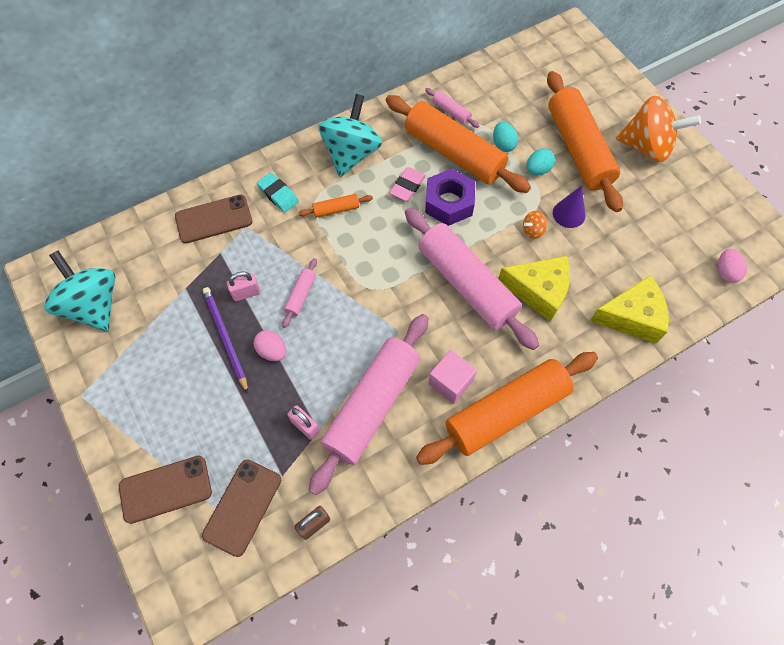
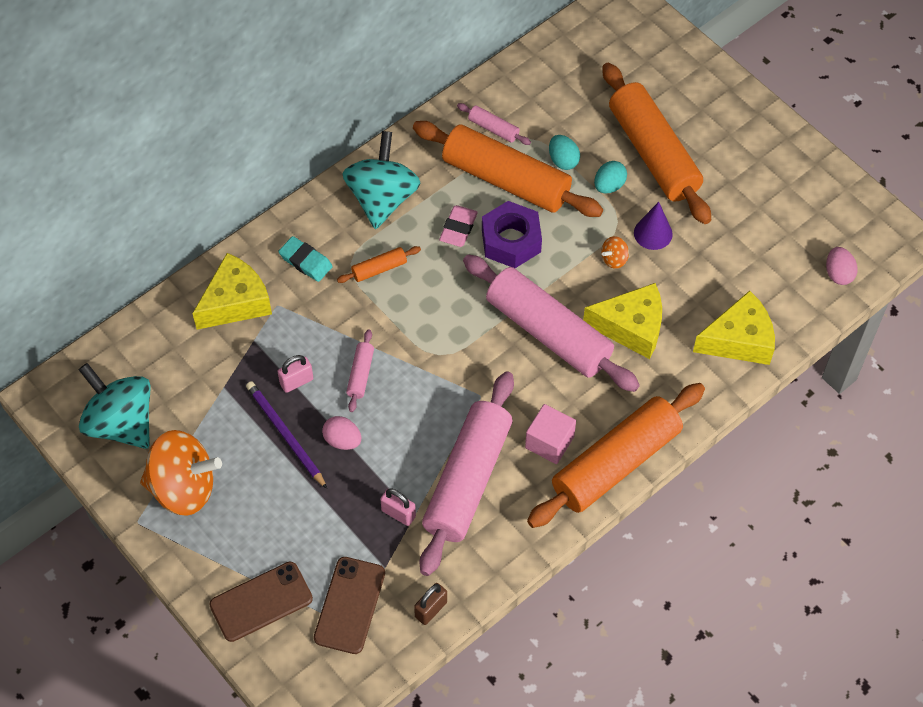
camera: 10 degrees left, 5 degrees down
brown phone [175,194,252,244] -> yellow cheese [192,253,272,330]
orange spinning top [616,96,701,162] -> orange spinning top moved to [140,430,222,516]

